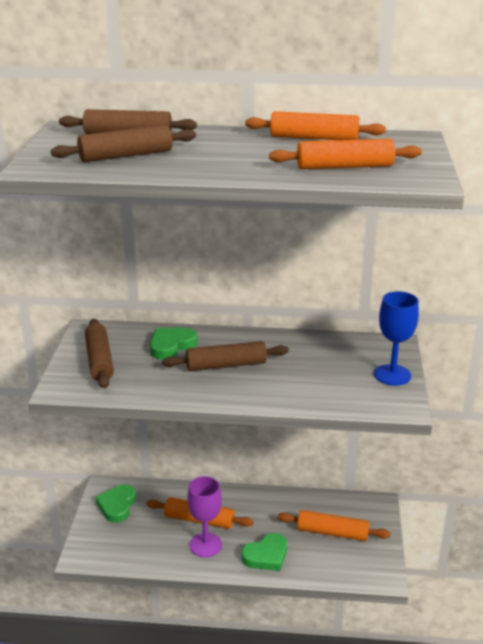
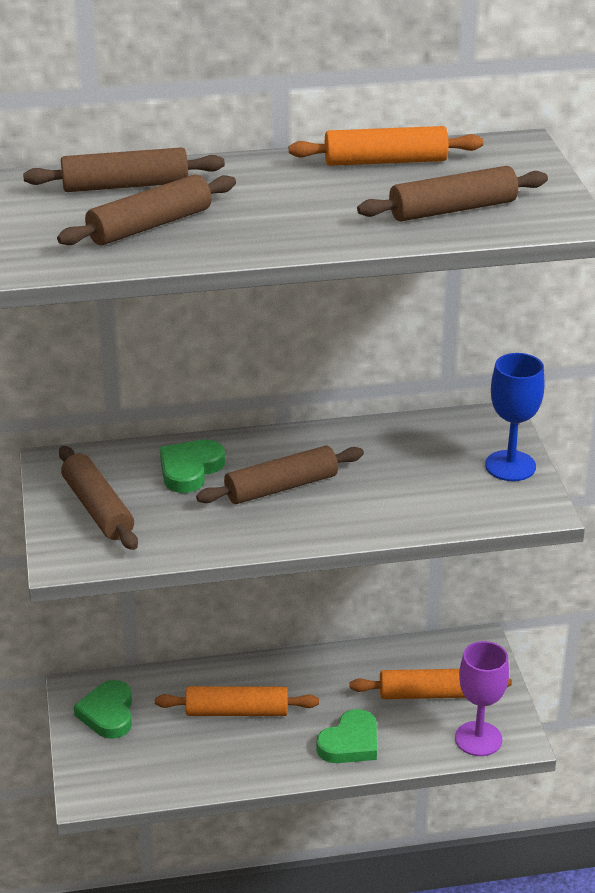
camera: 15 degrees left, 5 degrees up
purple goblet [187,476,222,557] -> purple goblet moved to [455,641,509,756]
orange rolling pin [269,139,422,169] -> brown rolling pin [357,166,548,221]

